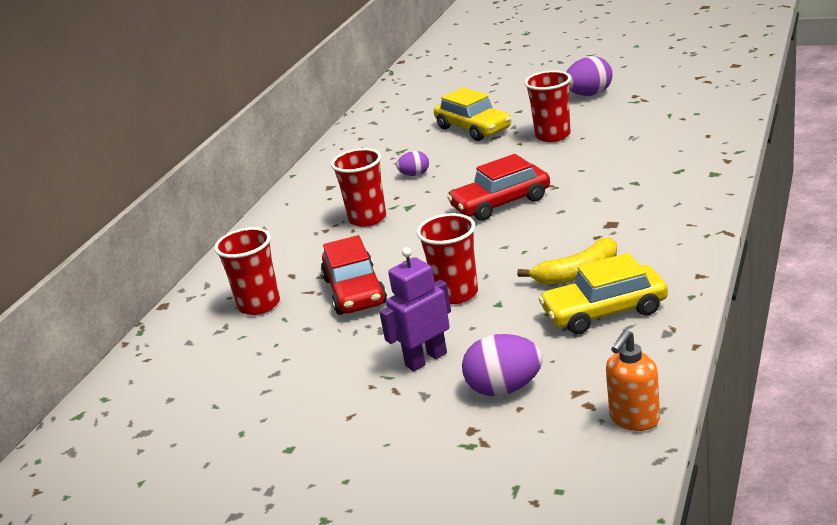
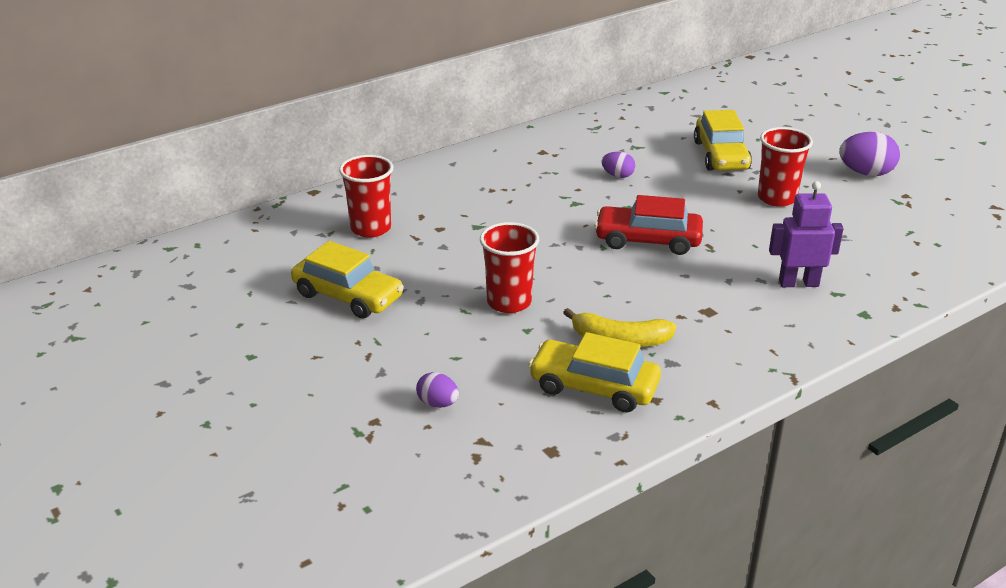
camera: 30 degrees right, 5 degrees up
red car [321,235,387,315] -> none
red cup [331,148,386,227] -> none
purple robot [379,247,451,371] -> purple robot moved to [769,181,844,287]
purple egg [462,334,543,396] -> purple egg [416,372,459,408], size x0.59
orange soap dispenser [606,329,660,431] -> none
none -> yellow car [291,241,404,319]

